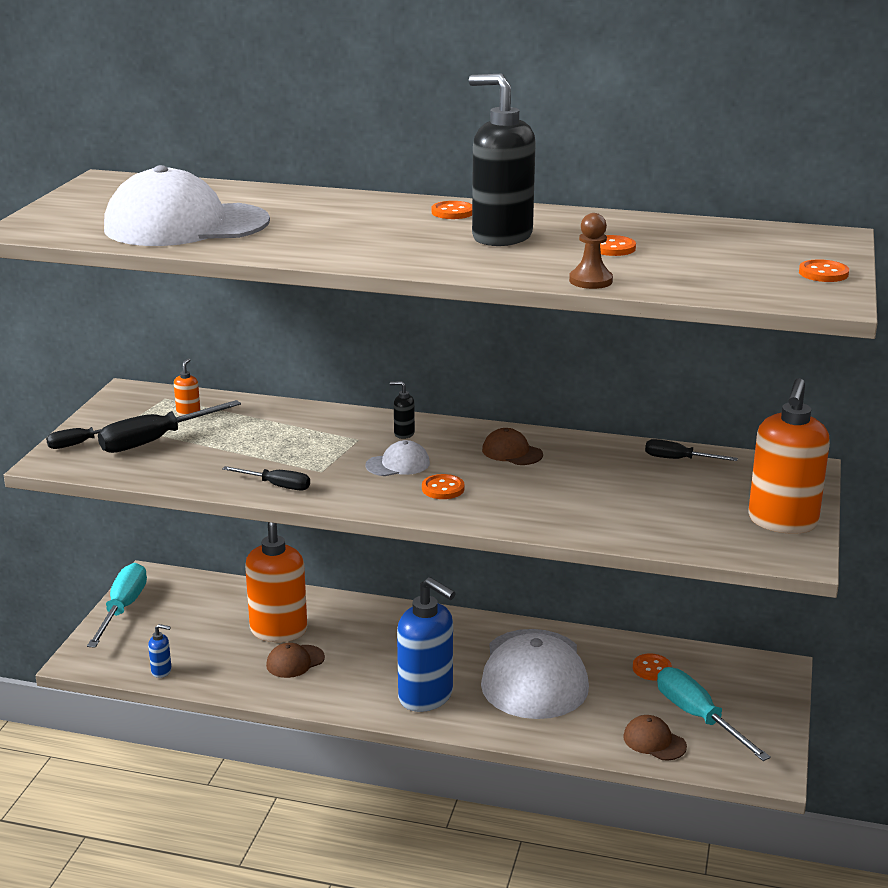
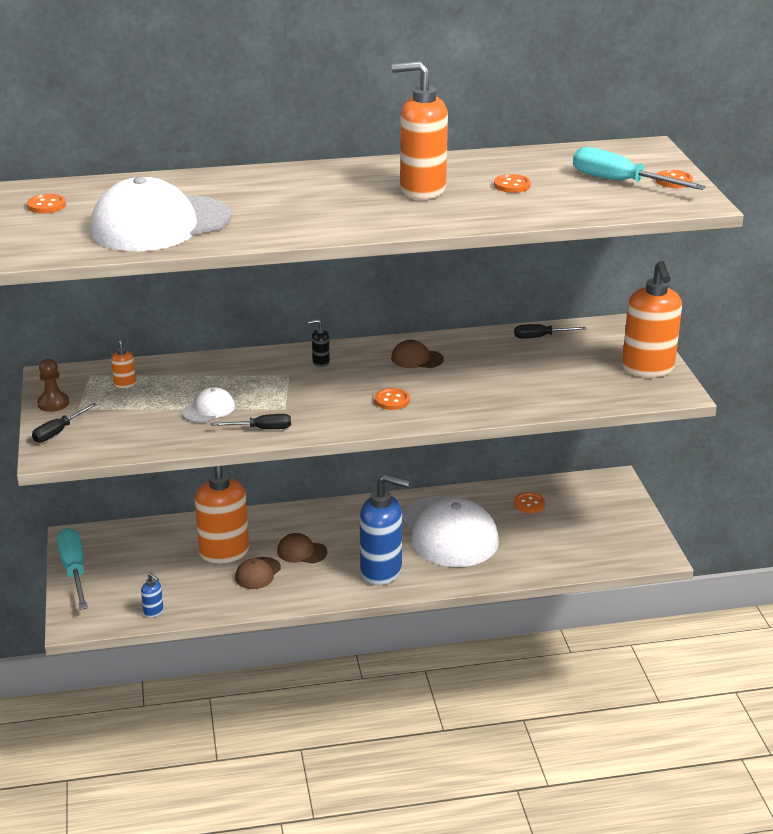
camera: 25 degrees left, 5 degrees up
black screwdriver [98,400,241,453] -> none
blue soap dispenser [148,624,172,678] -> blue soap dispenser turned 60 degrees clockwise [141,573,164,618]
white cap [365,440,430,476] -> white cap moved to [182,387,235,423]
orange button [432,201,472,219] -> orange button moved to [27,194,66,213]
black soap dispenser [469,74,536,246] -> orange soap dispenser [392,61,448,200]
brown pawn [569,213,613,289] -> brown pawn moved to [37,359,69,412]
brown cap [623,715,687,760] -> brown cap moved to [277,533,327,564]
turquoise screwdriver [657,667,771,761] -> turquoise screwdriver moved to [573,147,706,190]

